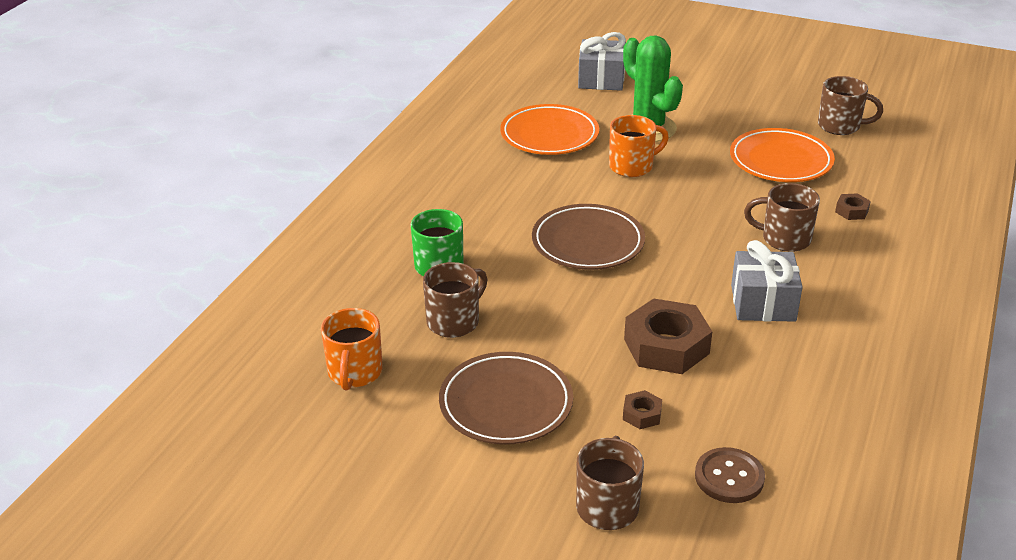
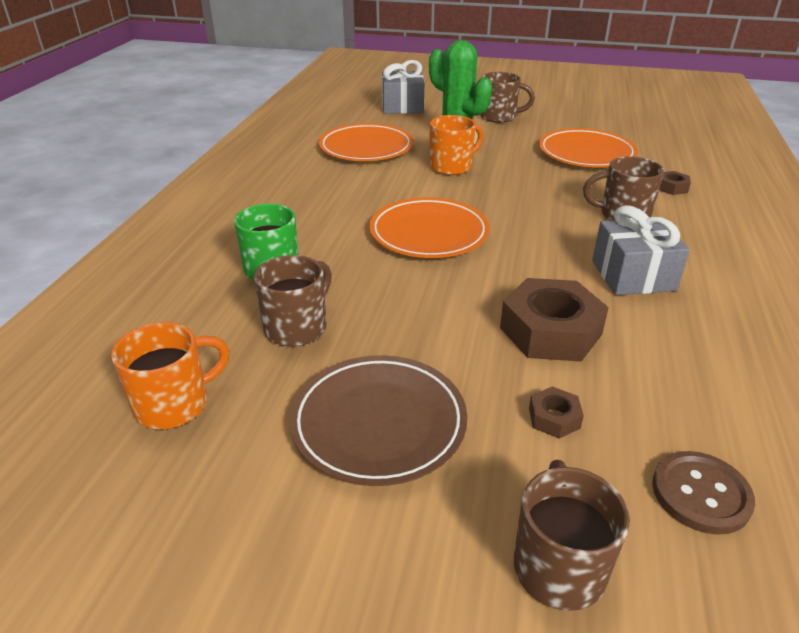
camera: 10 degrees left, 0 degrees up
orange mug [321,308,383,391] -> orange mug turned 120 degrees counterclockwise [111,322,230,429]
brown plate [532,204,645,270] -> orange plate [369,197,490,258]
brown mug [818,76,883,135] -> brown mug moved to [480,72,535,123]

